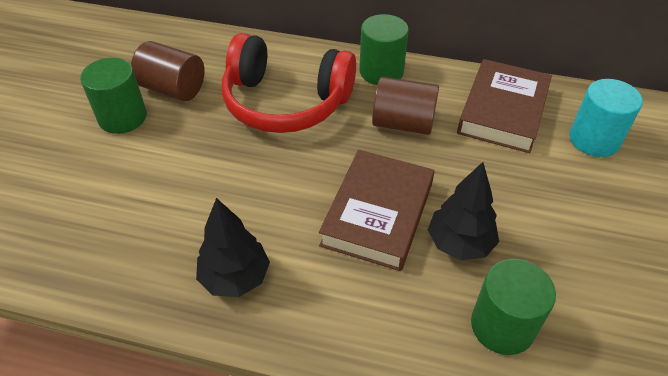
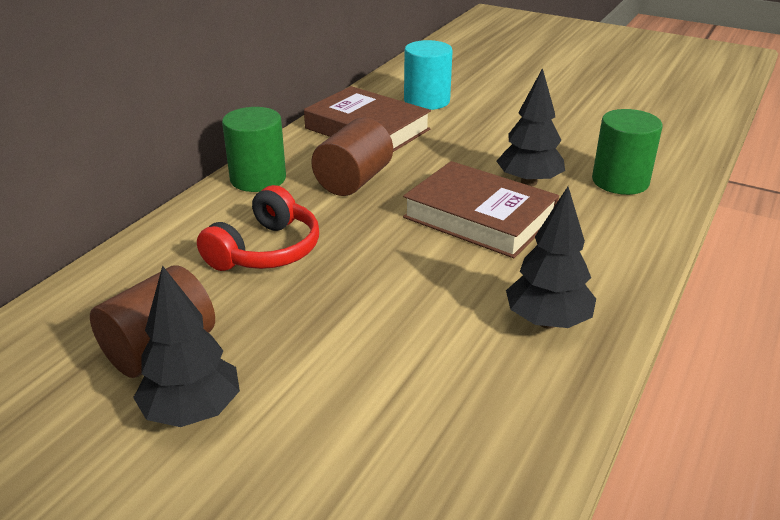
camera: 75 degrees left, 15 degrees down
green cylinder [80,58,147,134] -> black tree [133,265,240,427]
red headphones [222,33,356,133] -> red headphones [197,185,319,271], size x0.63

